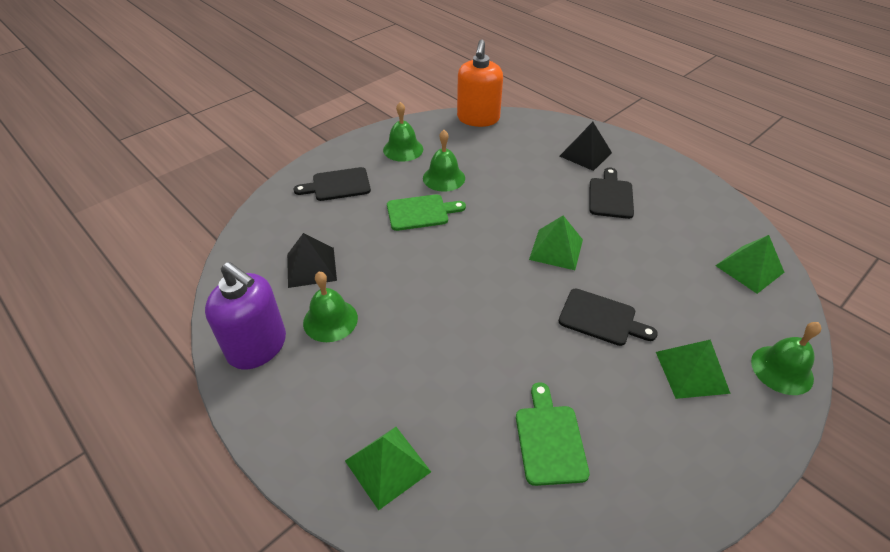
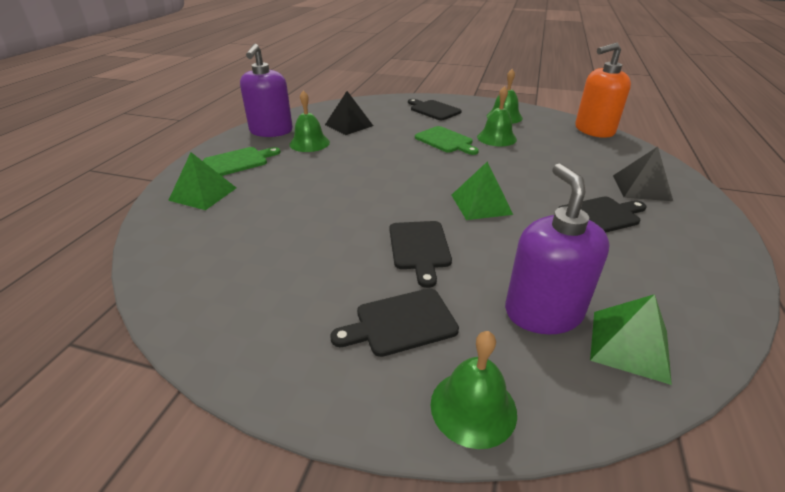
camera: 60 degrees right, 10 degrees down
green cutting board [516,382,590,486] -> green cutting board moved to [203,147,281,176]
green pyramid [656,339,731,399] -> black cutting board [330,288,459,357]
none -> purple soap dispenser [505,164,610,334]

